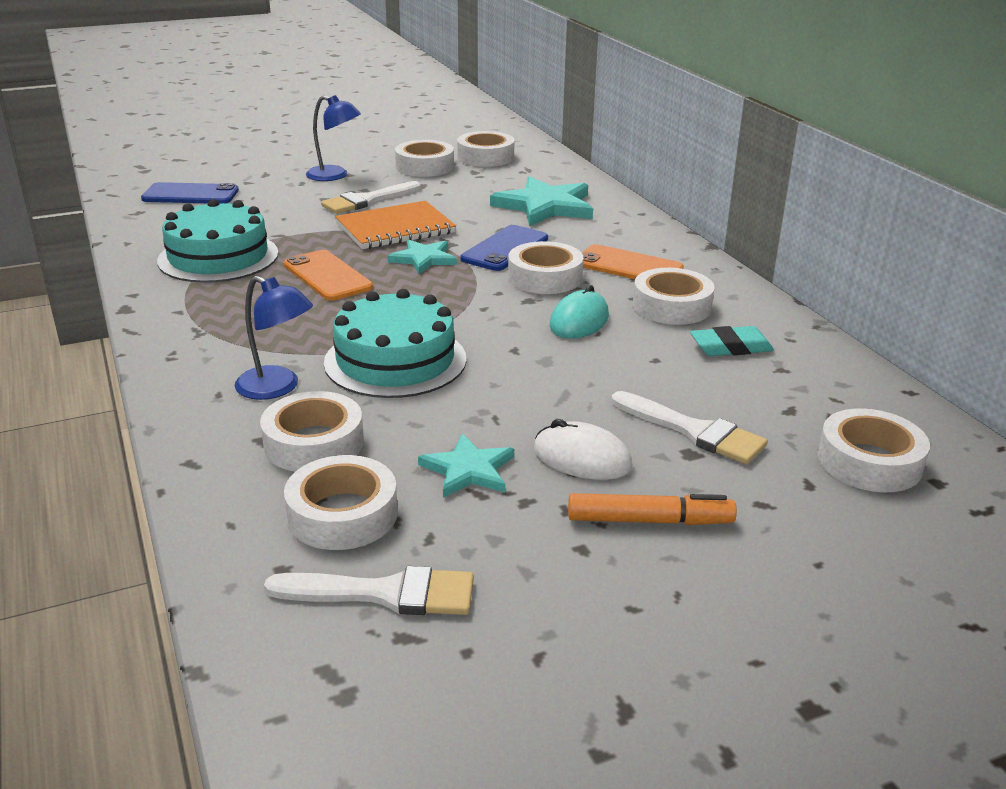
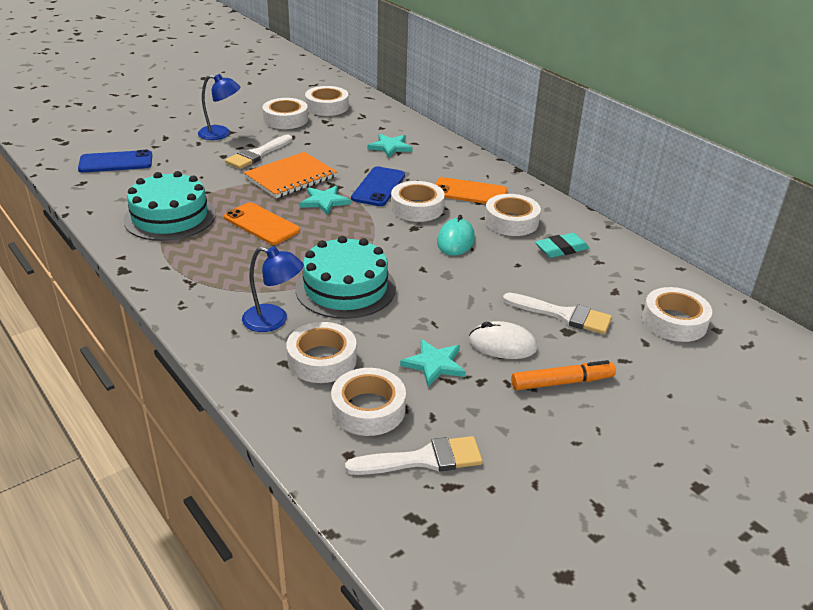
camera: 15 degrees left, 5 degrees up
turquoise star [490,176,593,226] -> turquoise star [367,134,412,158], size x0.58

